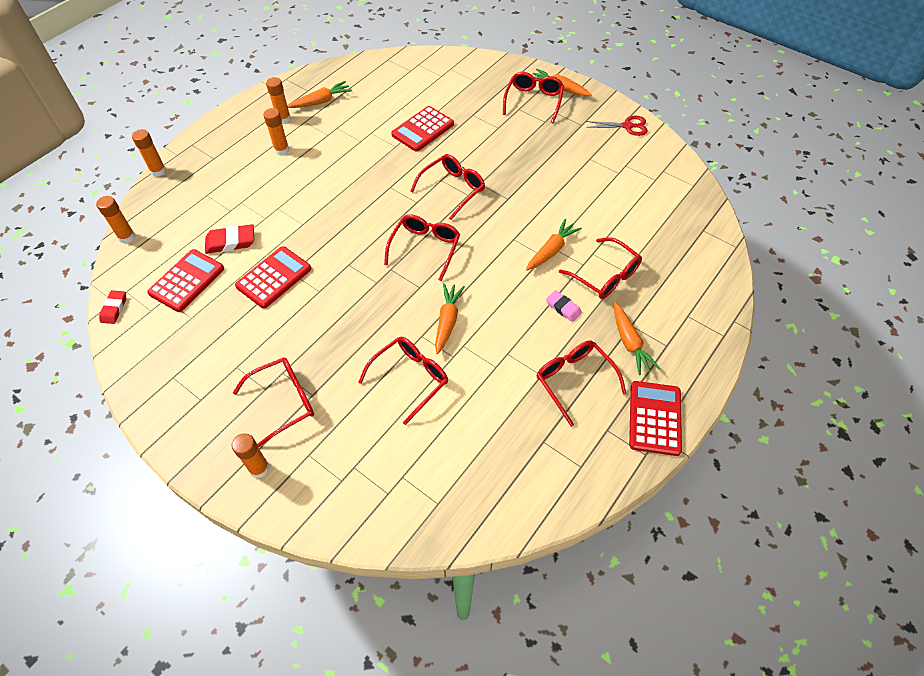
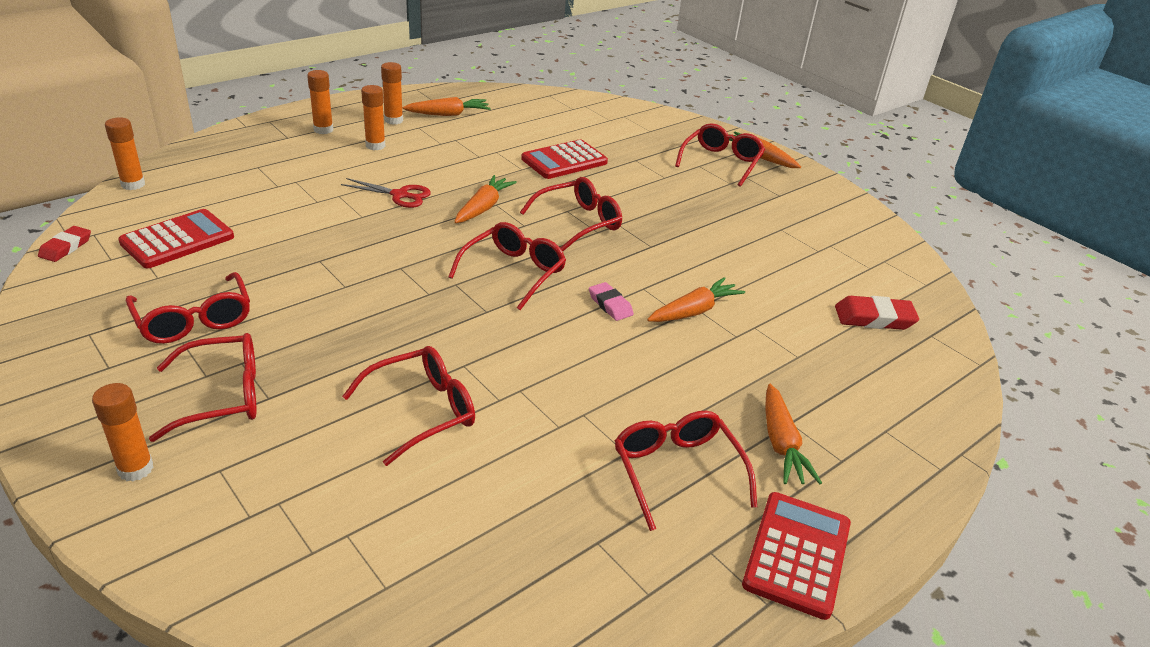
camera: 10 degrees right, 20 degrees down
orange glue stick [132,129,166,177] -> orange glue stick moved to [307,70,333,134]
red eraser [205,224,254,254] -> red eraser moved to [835,296,919,330]
red calculator [235,246,311,308] -> none
orange carrot [435,283,465,354] -> orange carrot moved to [454,175,517,223]
pink eraser [546,290,582,322] -> pink eraser moved to [589,282,634,321]
red glasses [559,237,642,299] -> red glasses moved to [126,272,250,344]
red scissors [586,115,648,136] -> red scissors moved to [341,178,431,208]

